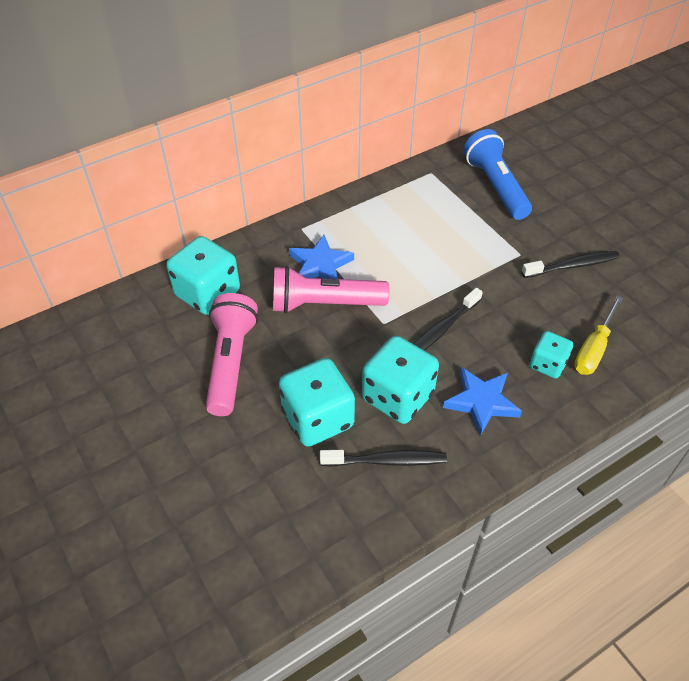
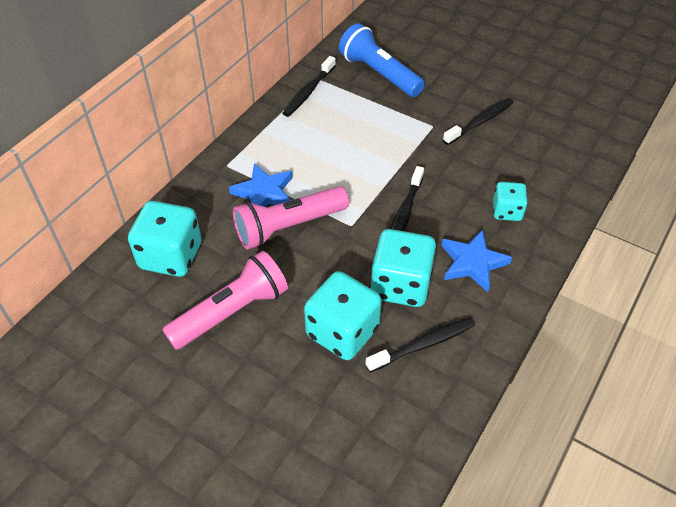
camera: 25 degrees left, 0 degrees up
pink flashlight [206,293,258,416] -> pink flashlight turned 75 degrees clockwise [162,251,288,350]
yellow screwdriver [574,296,623,375] -> none
none -> black toothbrush [282,56,336,117]

